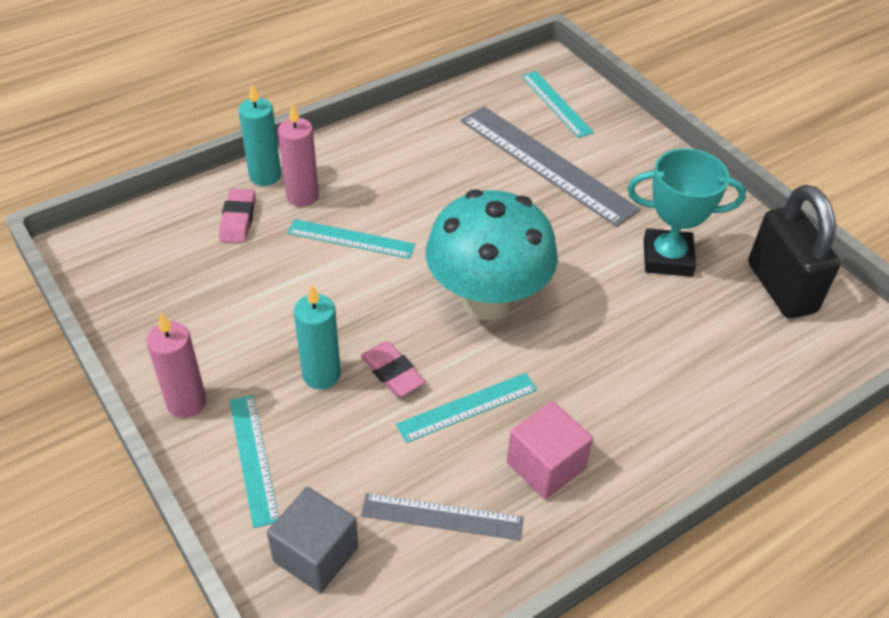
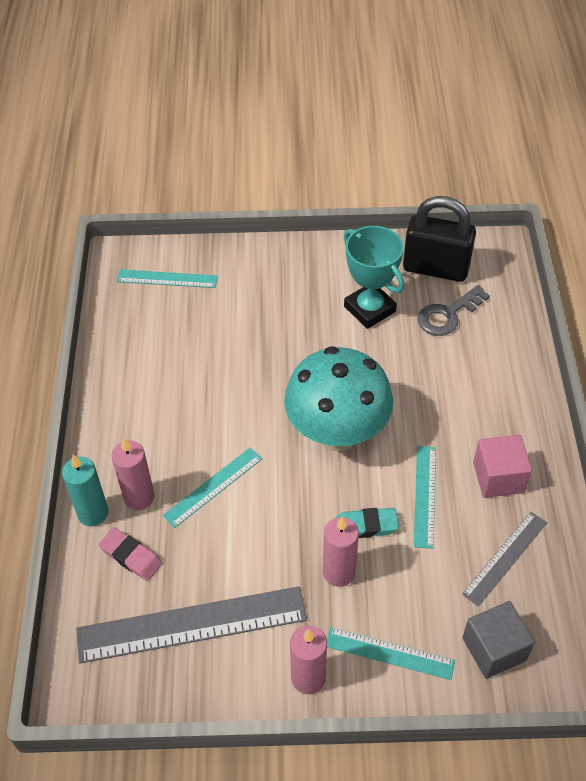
camera: 55 degrees left, 5 degrees up
turquoise candle [294,284,341,389] -> pink candle [323,517,359,587]
pink eraser [360,341,426,397] -> turquoise eraser [335,508,399,538]
grey ruler [461,106,640,227] -> grey ruler moved to [76,586,307,663]
turquoise trophy [627,148,746,277] -> turquoise trophy turned 75 degrees counterclockwise [344,226,405,329]
none -> grey key [418,285,490,336]

